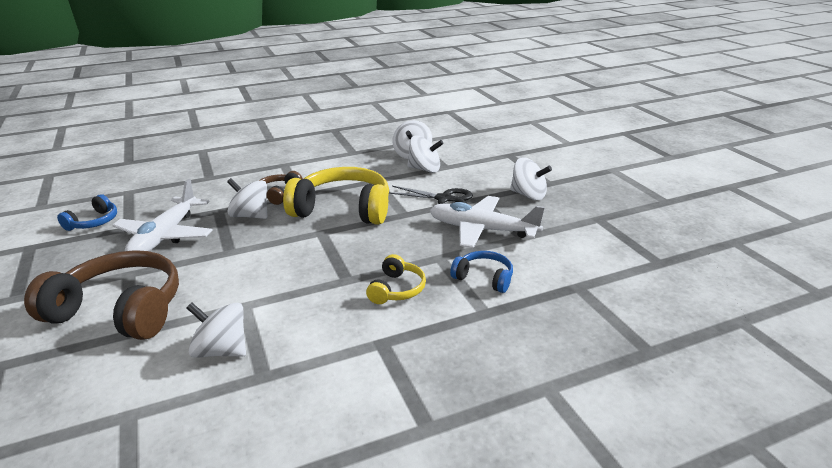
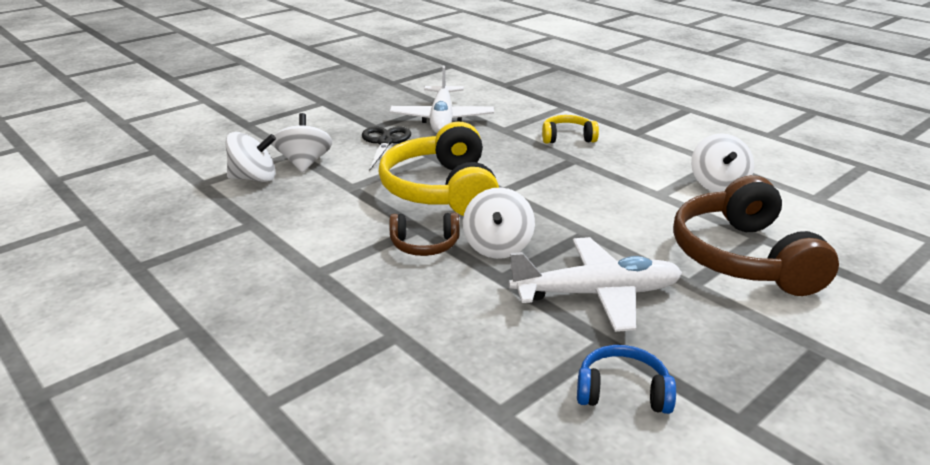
camera: 110 degrees left, 0 degrees up
blue headphones [450,251,513,293] -> none
white spinning top [510,157,552,200] -> none

